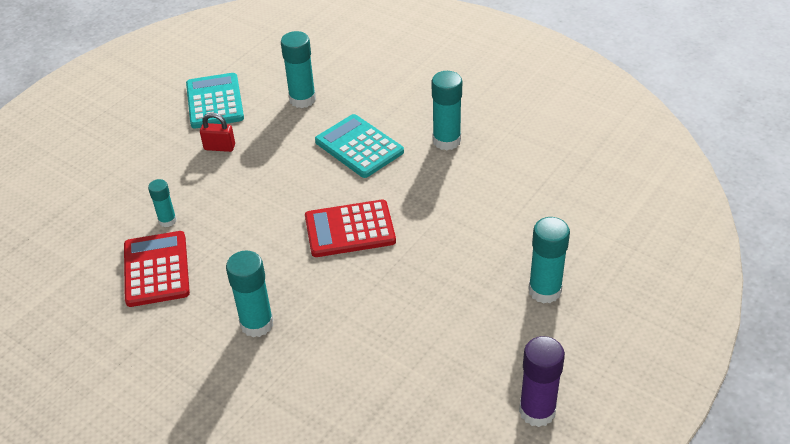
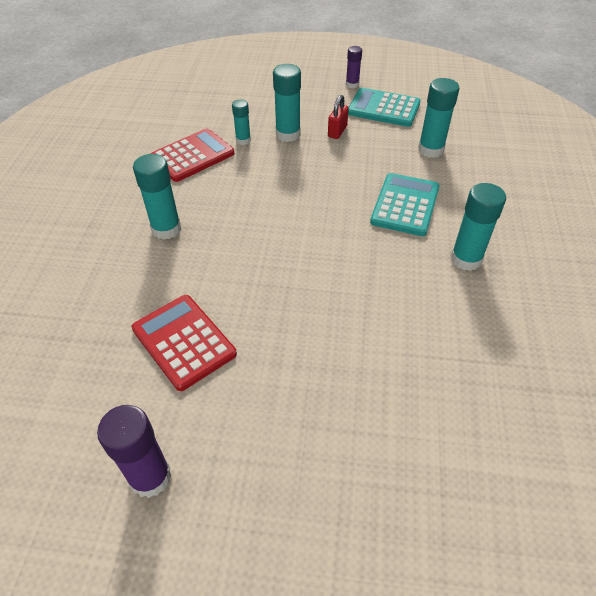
camera: 60 degrees right, 5 degrees up
turquoise calculator [186,73,244,129] -> turquoise calculator turned 120 degrees counterclockwise [348,88,421,127]
red padlock [200,113,235,152] -> red padlock turned 45 degrees clockwise [328,95,349,139]
red calculator [305,200,396,257] -> red calculator moved to [132,295,237,391]
turquoise glue stick [528,217,570,304] -> turquoise glue stick moved to [273,64,301,142]
none -> purple glue stick [346,46,362,88]

